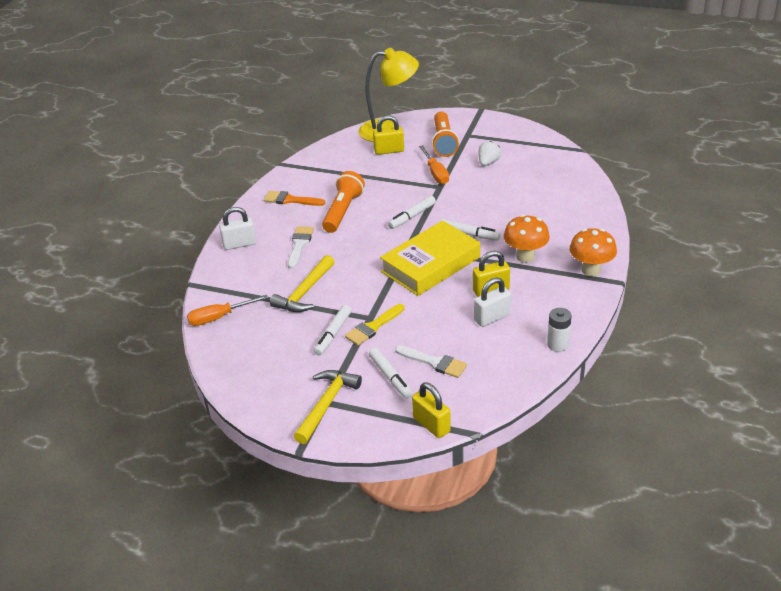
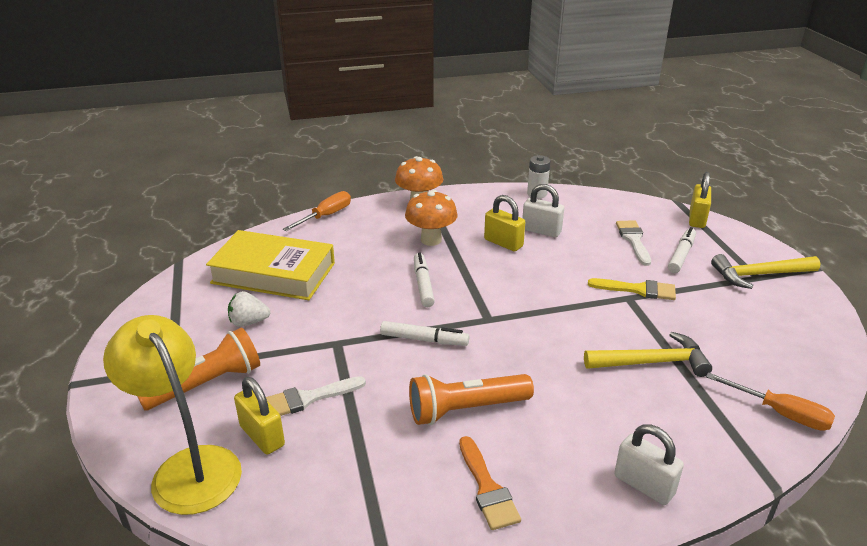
camera: 125 degrees left, 5 degrees down
white brush [288,226,314,269] -> white brush moved to [266,376,366,416]
white marker [314,305,351,355] -> none
yellow book [380,221,480,296] -> yellow book moved to [206,230,335,300]
orange screwdriver [419,145,449,184] -> orange screwdriver moved to [283,191,351,231]

